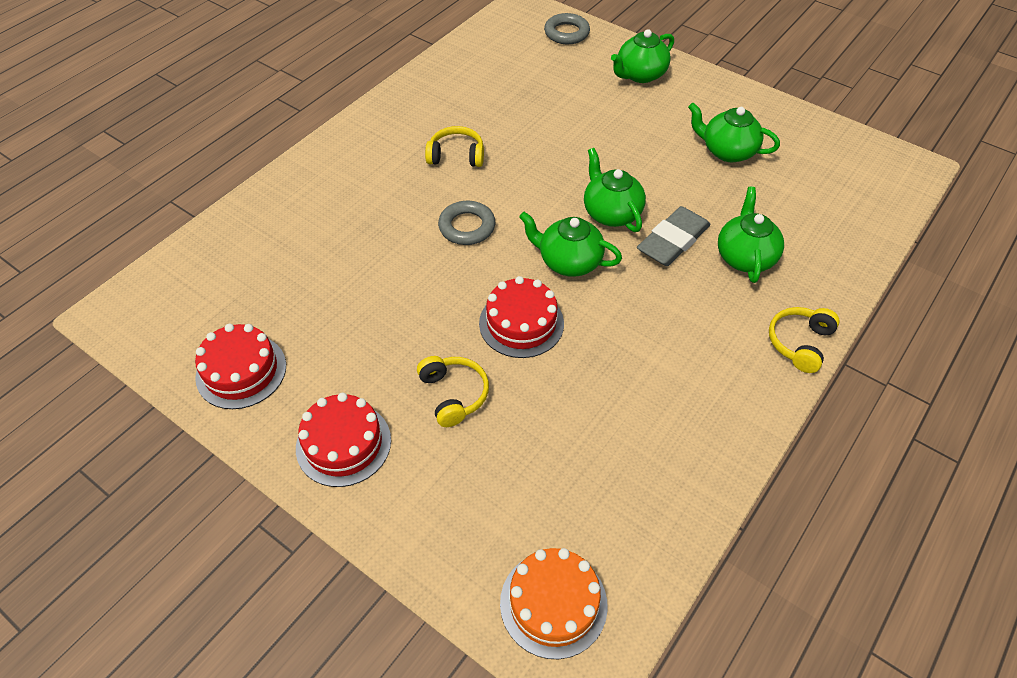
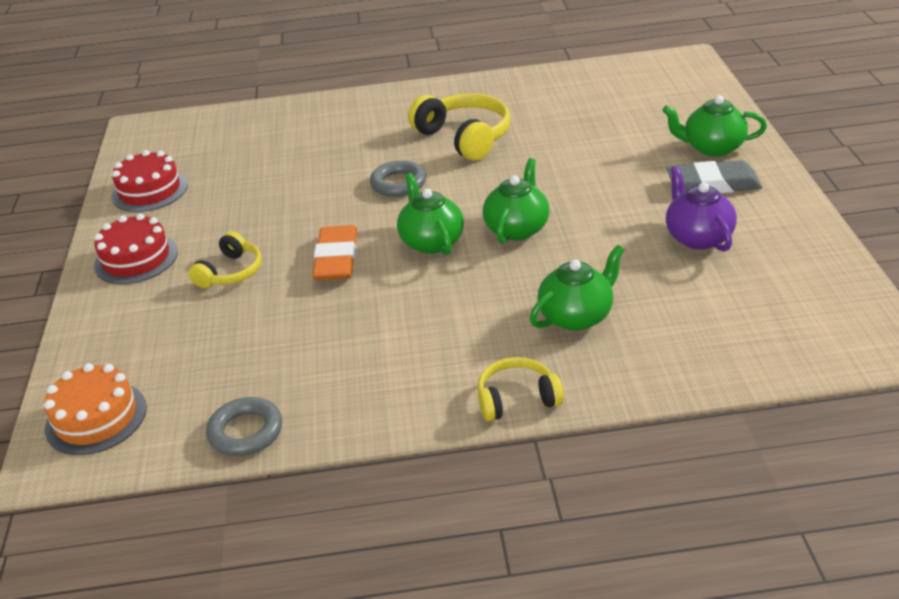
camera: 50 degrees right, 15 degrees down
yellow headphones [425,126,484,167] -> yellow headphones [408,93,510,161], size x1.65
red cake [479,276,564,358] -> orange eraser [312,225,358,281]
grey ring [544,13,590,44] -> grey ring moved to [206,397,282,456]
grey eraser [637,206,710,266] -> grey eraser moved to [666,160,762,193]
green teapot [688,103,780,162] -> purple teapot [666,166,737,251]

